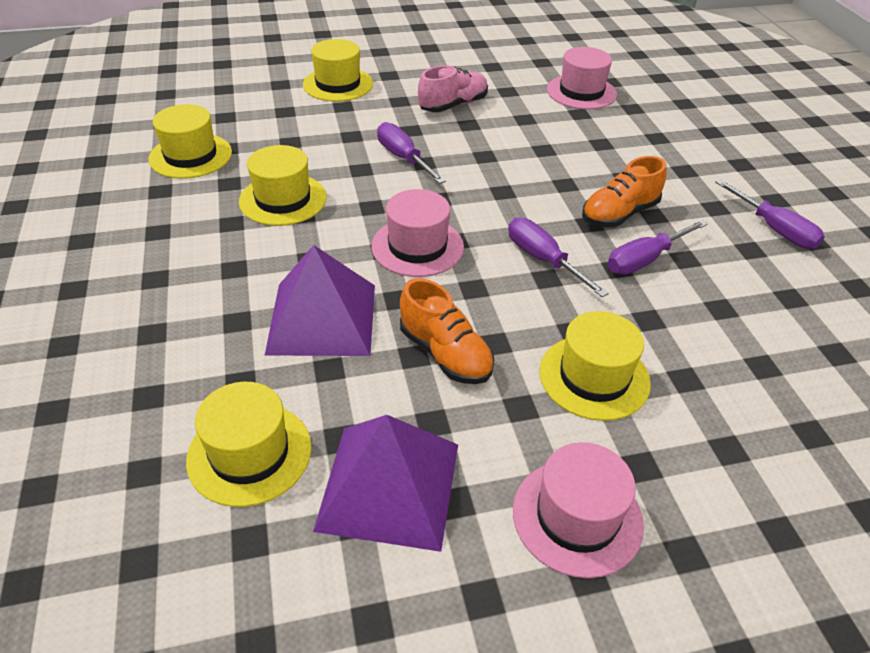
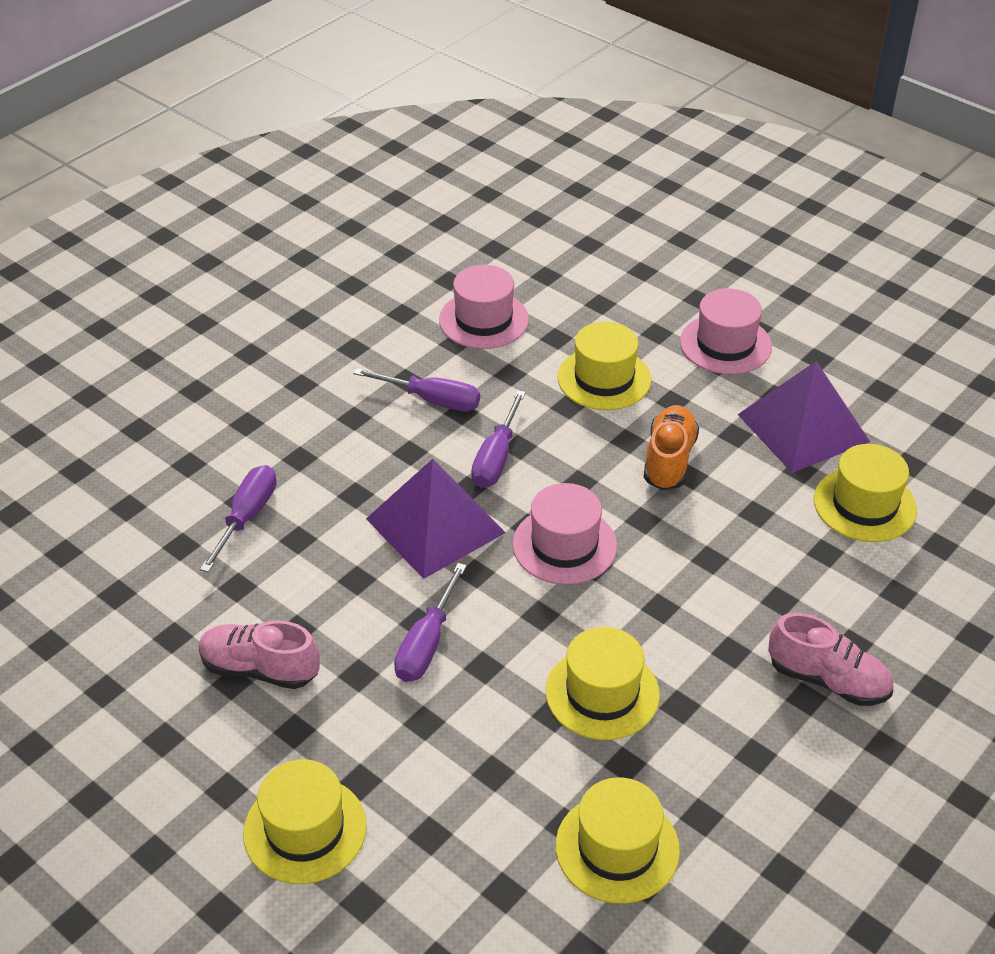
camera: 125 degrees left, 0 degrees up
purple pyramid [265,245,375,356] -> purple pyramid moved to [366,459,506,579]
pink hat [547,47,617,109] -> pink hat moved to [439,265,529,349]
orange shoe [582,156,667,227] -> none
purple screwdriver [715,179,825,249] -> purple screwdriver moved to [200,465,277,572]
none -> pink shoe [768,613,893,706]

